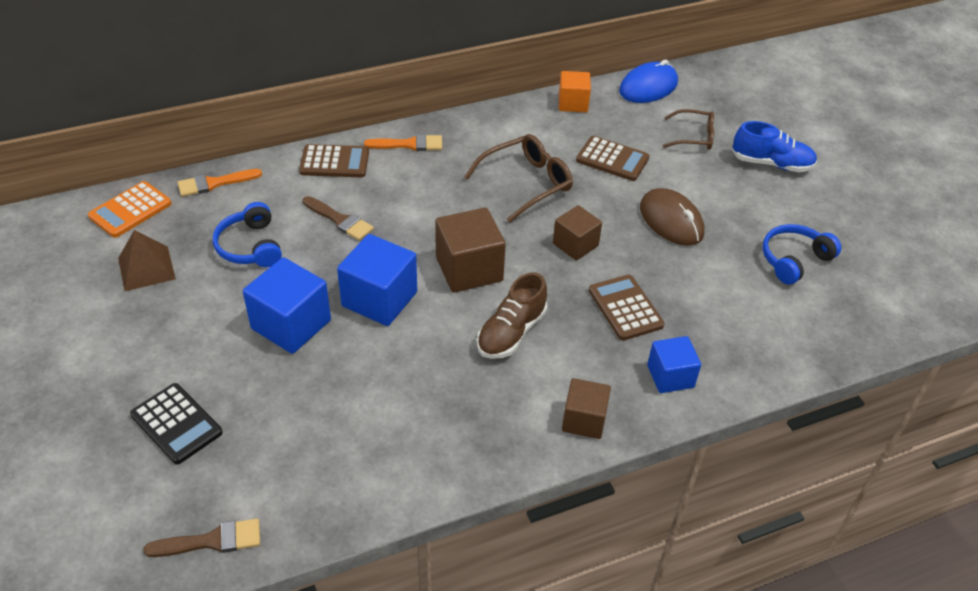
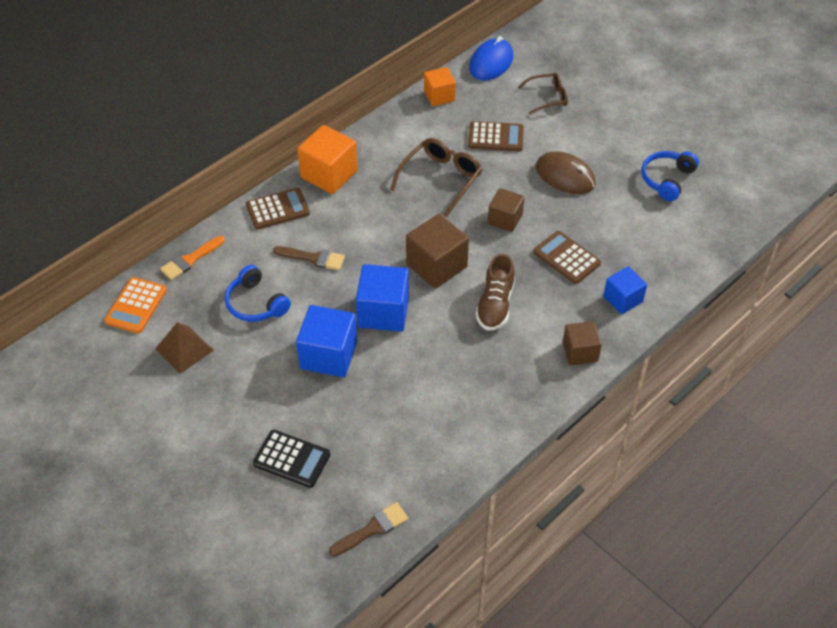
camera: 20 degrees left, 5 degrees up
orange brush [364,134,442,151] -> orange cube [297,125,358,194]
blue shoe [732,121,817,172] -> none

